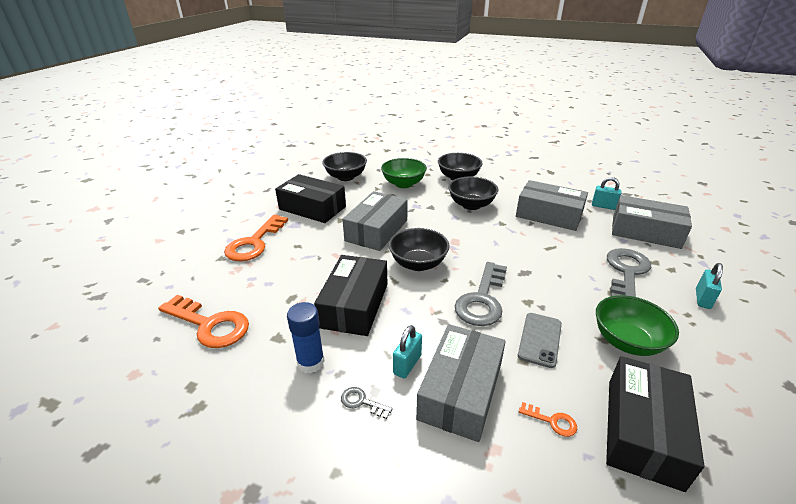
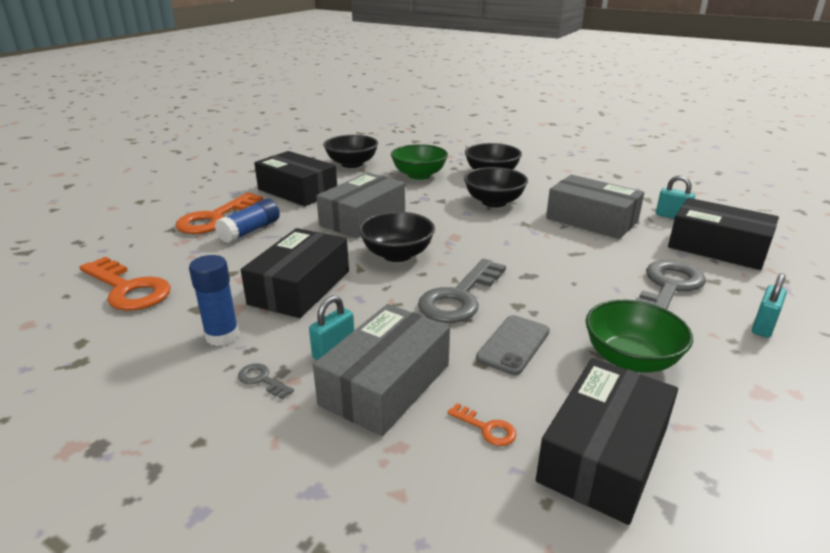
camera: 10 degrees right, 5 degrees down
grey box [612,195,692,249] -> black box [668,198,779,270]
none -> blue glue stick [215,198,280,243]

